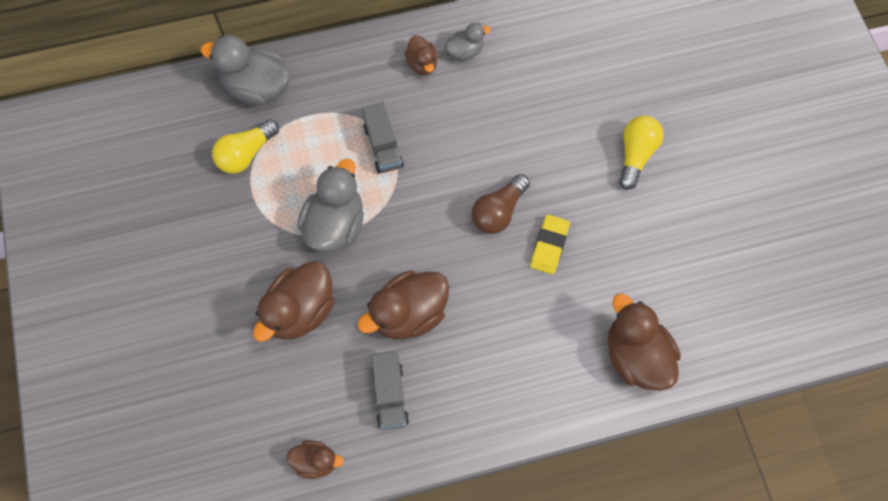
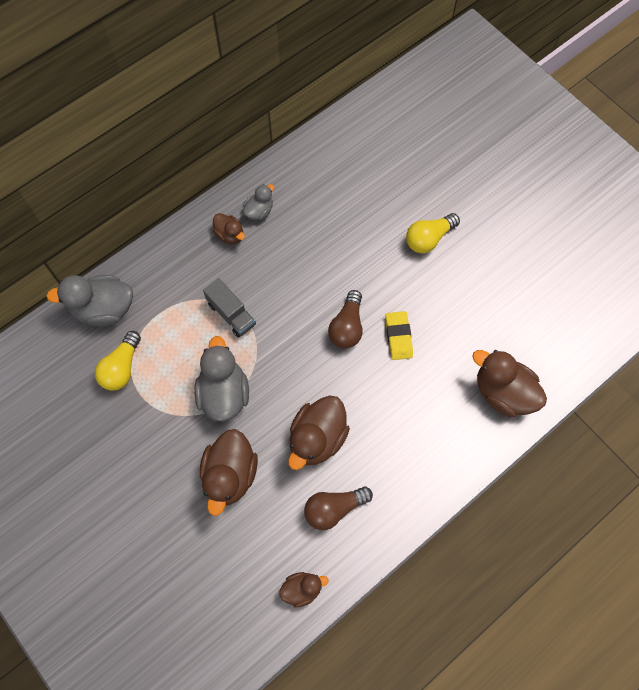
camera: 25 degrees left, 0 degrees up
grey truck [371,351,409,430] -> brown light bulb [304,487,373,530]
yellow light bulb [619,116,663,190] -> yellow light bulb turned 120 degrees counterclockwise [406,213,460,253]

